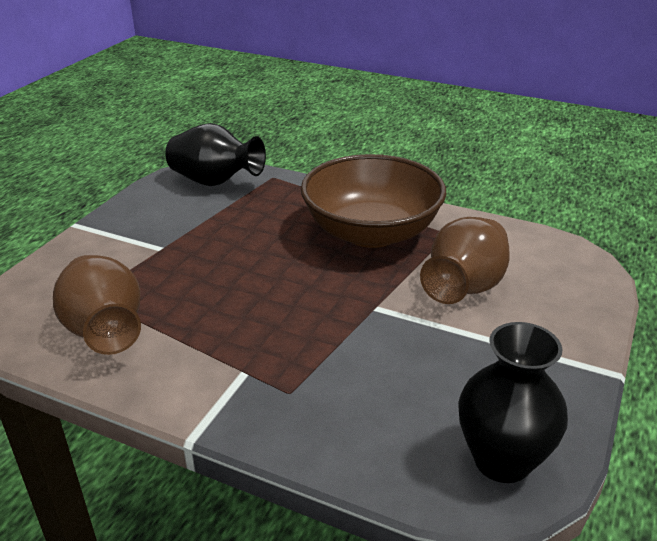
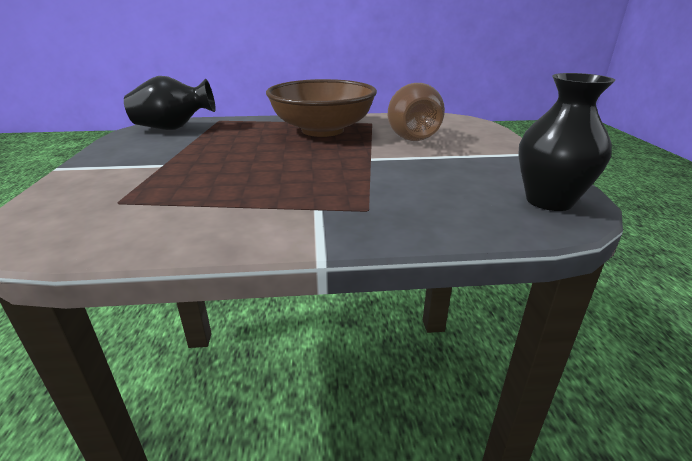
camera: 30 degrees left, 5 degrees down
brown vase [53,255,141,355] -> none

